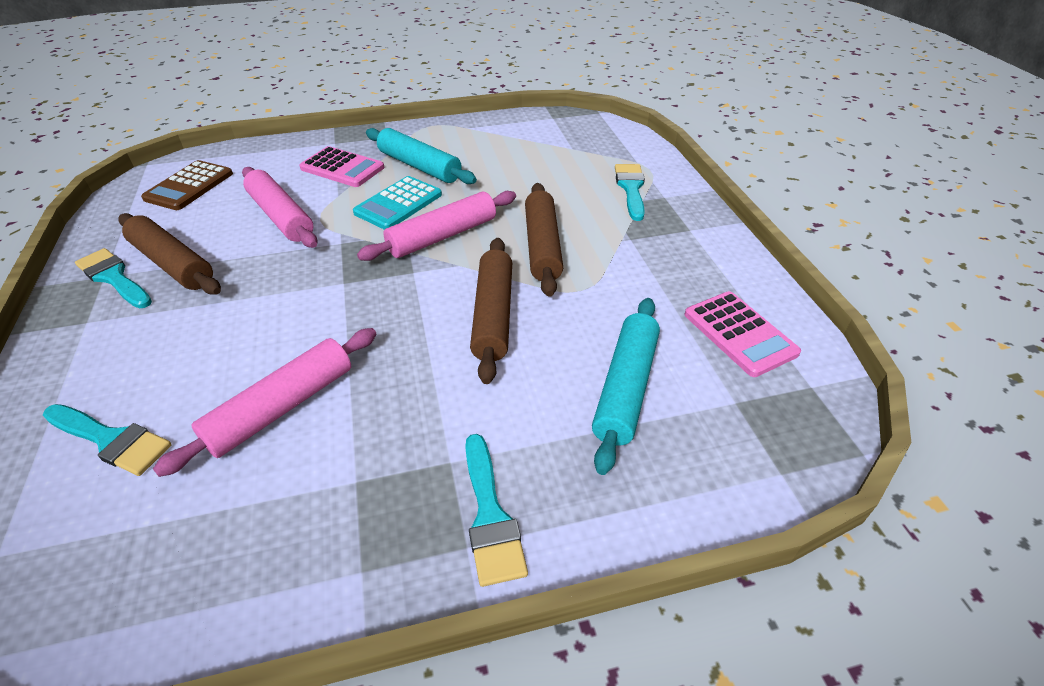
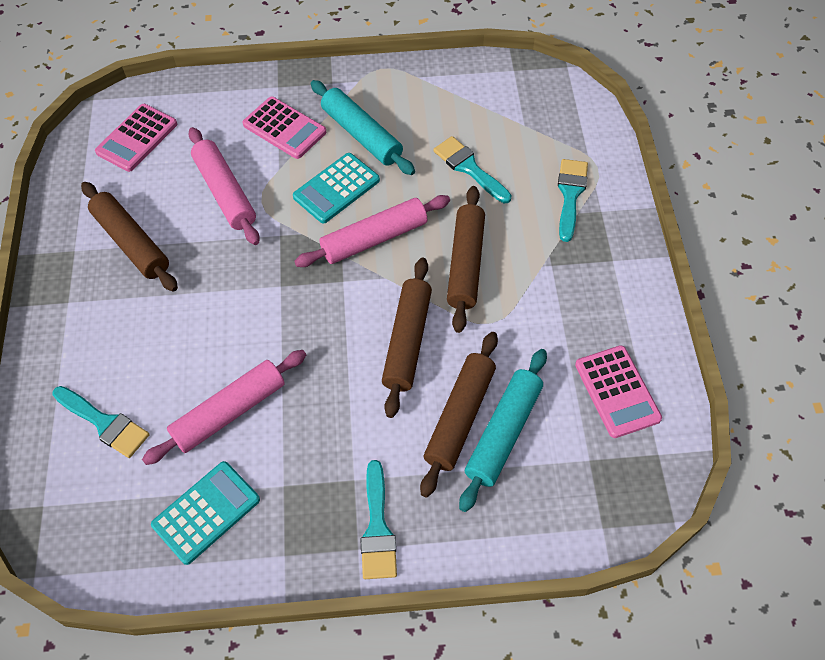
camera: 10 degrees right, 15 degrees up
turquoise brush [75,248,152,309] -> turquoise brush moved to [433,136,512,203]
brown calculator [141,160,233,210] -> pink calculator [95,104,177,172]
none -> turquoise calculator [151,461,260,565]
none -> brown rolling pin [420,332,498,497]

